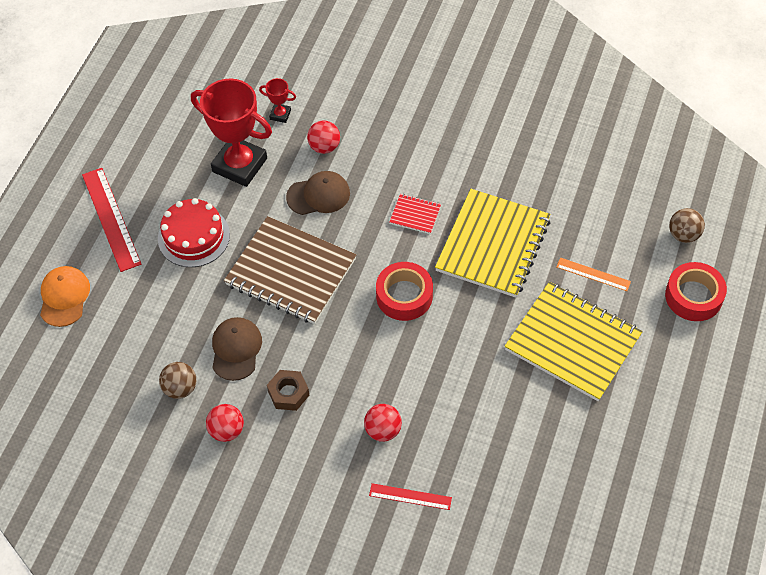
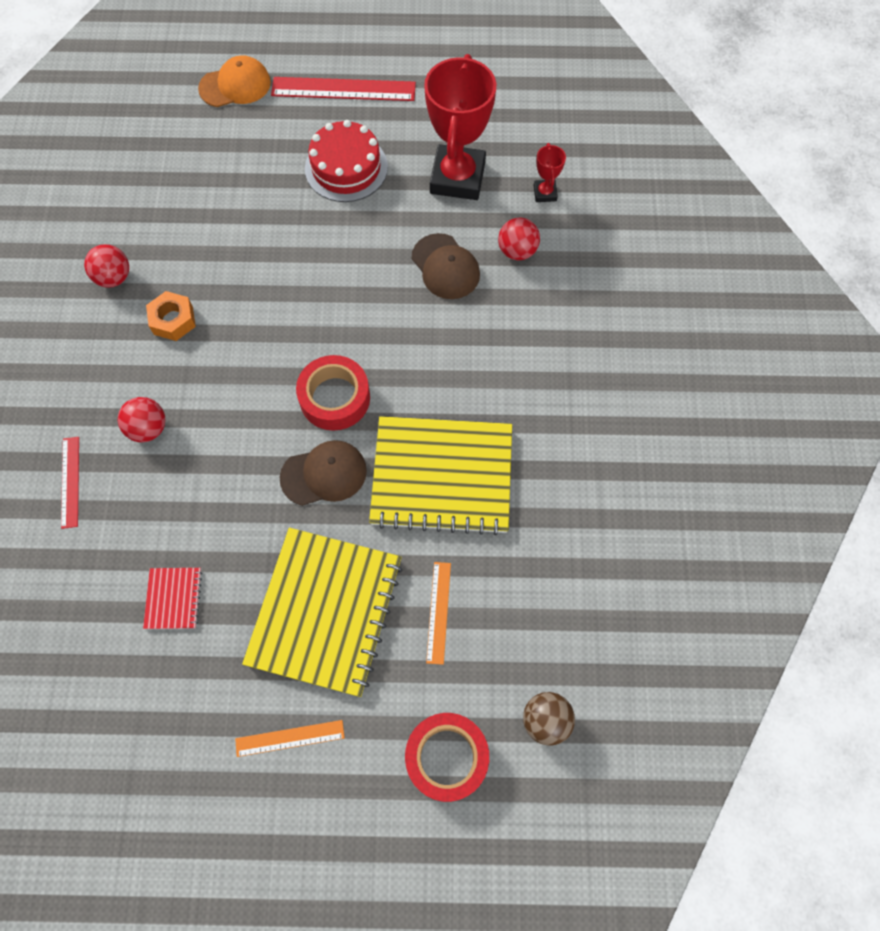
camera: 70 degrees right, 10 degrees up
red ruler [82,168,141,272] -> red ruler turned 45 degrees clockwise [271,77,416,101]
brown ball [159,362,196,399] -> none
brown cap [212,317,262,381] -> brown cap moved to [280,440,367,506]
brown notebook [224,216,356,324] -> none
brown nut [267,370,309,411] -> orange nut [146,291,196,341]
red notebook [389,194,441,234] -> red notebook moved to [143,568,202,629]
none -> orange ruler [235,720,345,757]

